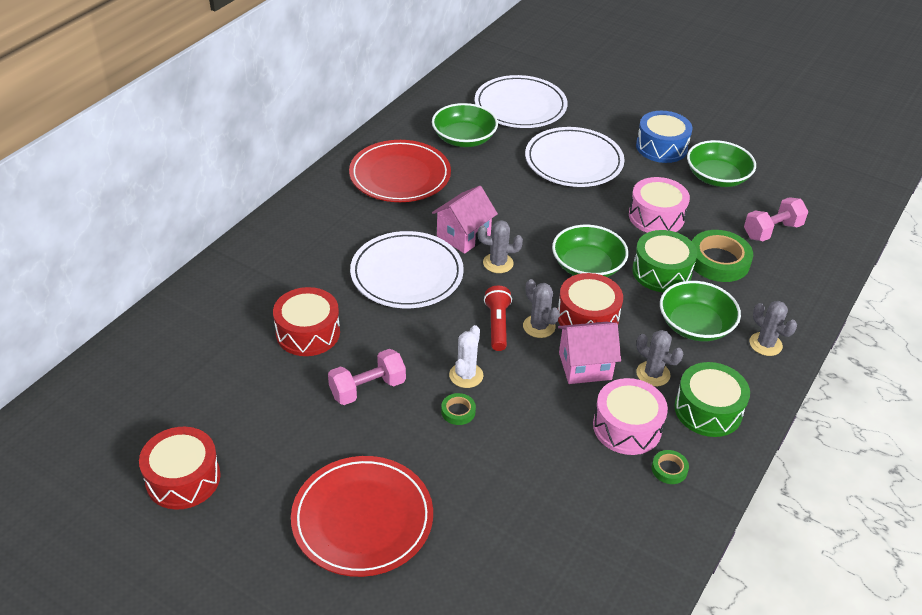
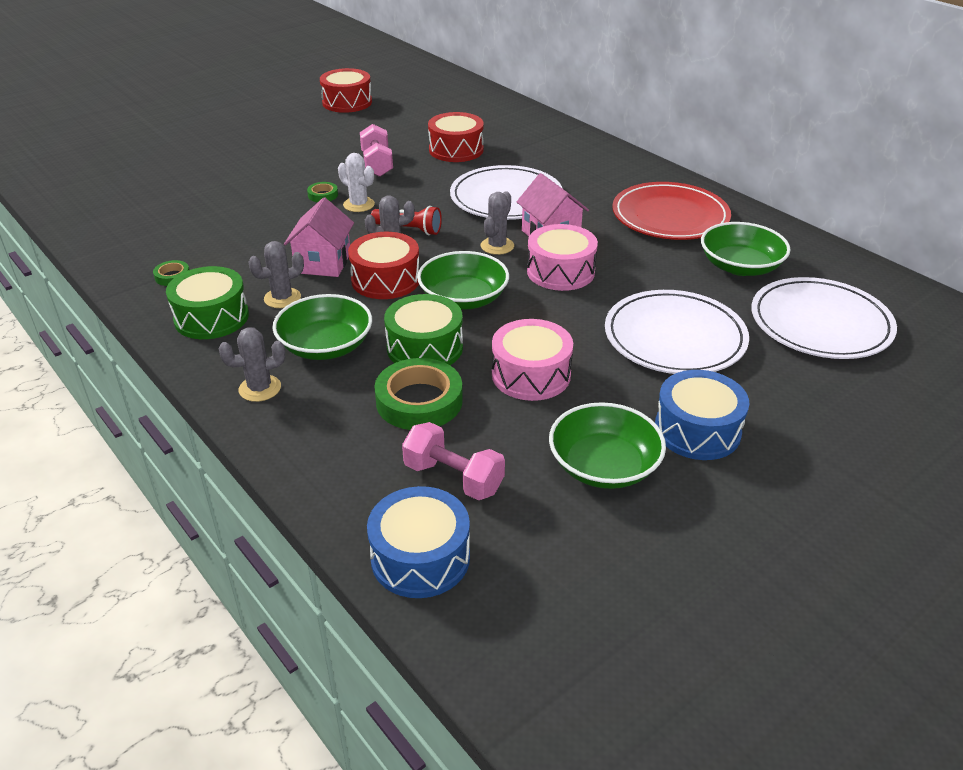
camera: 110 degrees right, 5 degrees down
red plate [291,456,433,577] -> none
pink drum [593,378,668,455] -> pink drum moved to [527,224,598,291]
pink dumbbell [744,197,809,241] -> pink dumbbell turned 45 degrees counterclockwise [402,422,505,500]
none -> blue drum [367,486,470,598]

